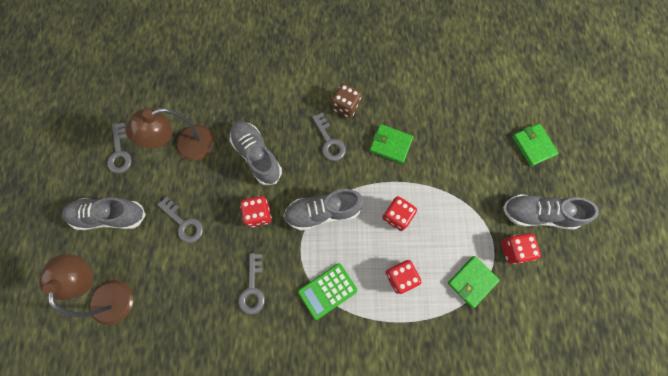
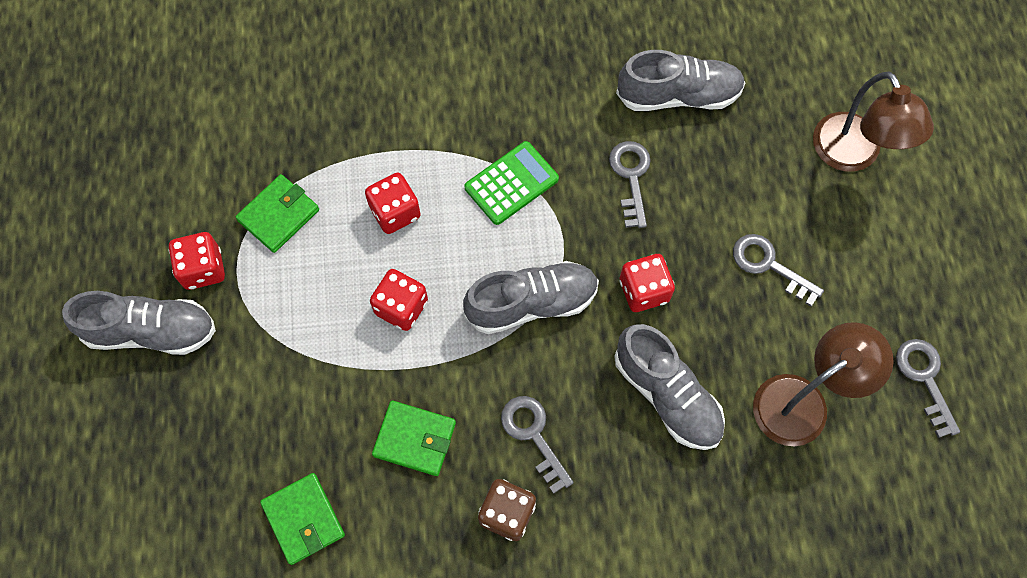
camera: 175 degrees right, 5 degrees down
grey shoe [62,198,146,230] -> grey shoe moved to [616,50,745,111]
green wallet [512,123,559,167] -> green wallet moved to [260,473,345,565]

